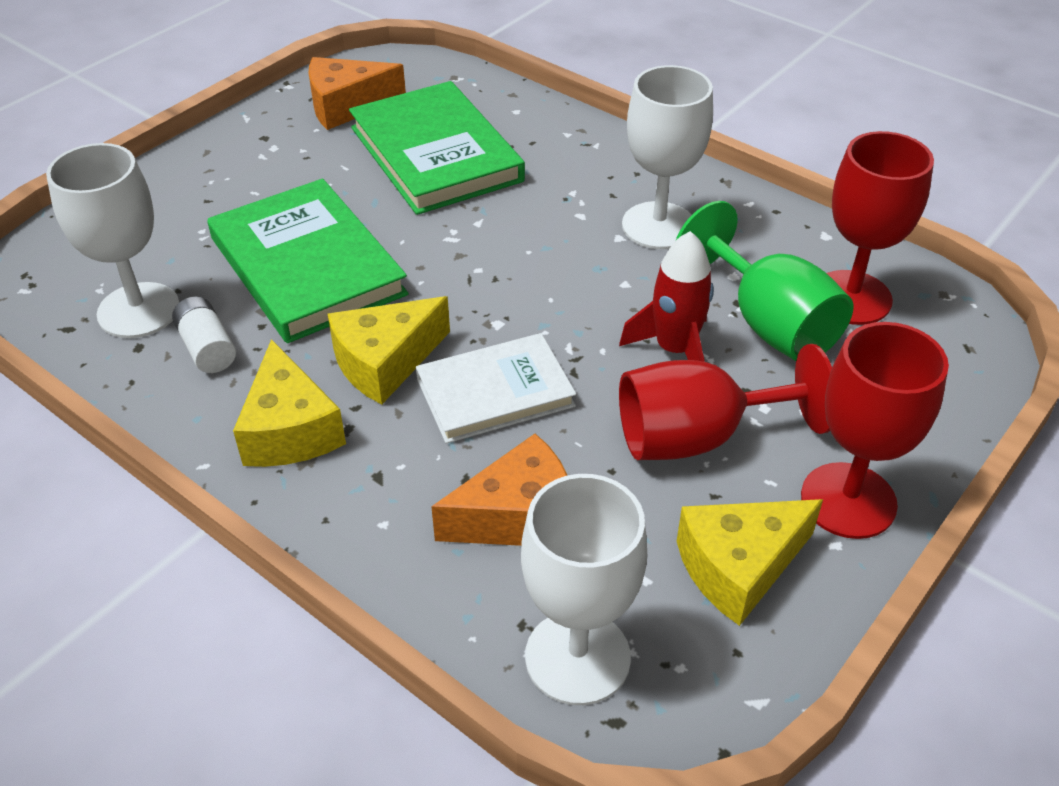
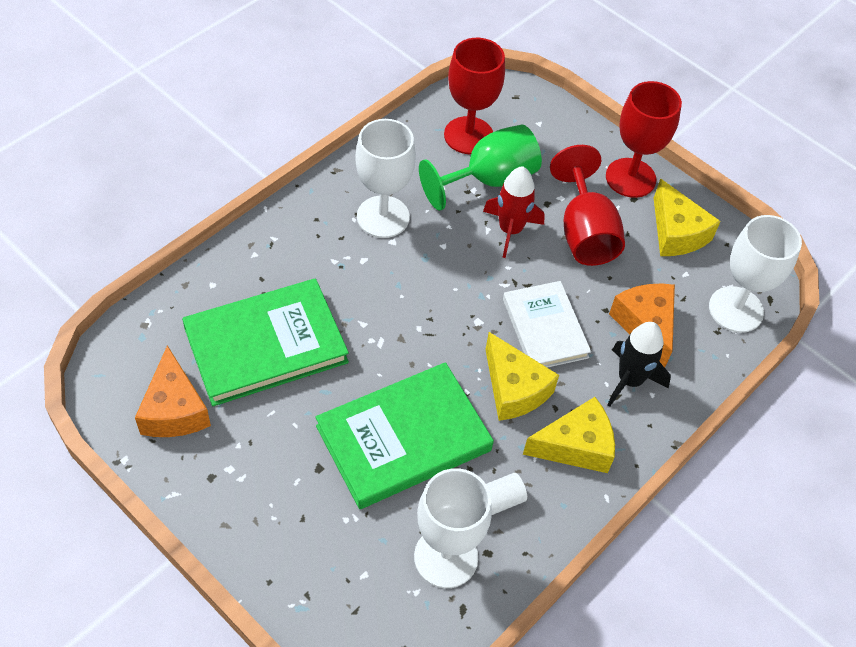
camera: 90 degrees left, 10 degrees up
none -> black rocket [607,322,671,407]

